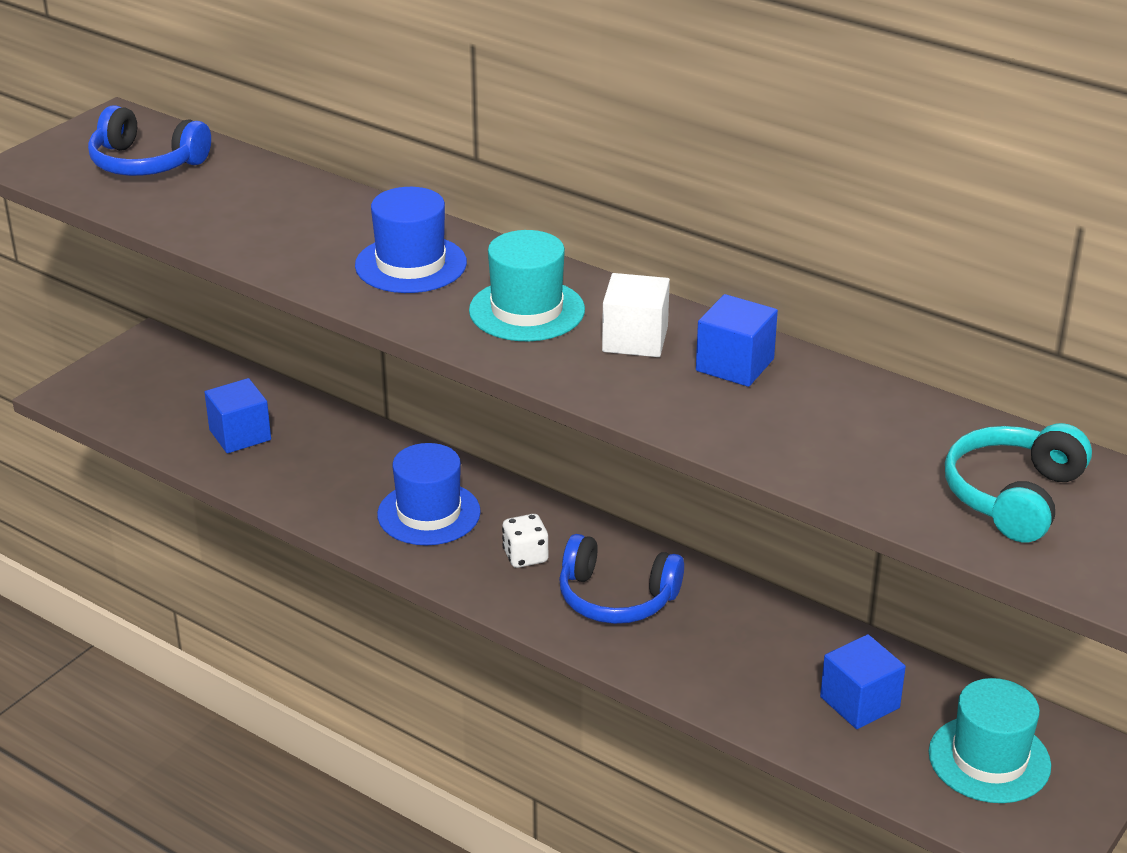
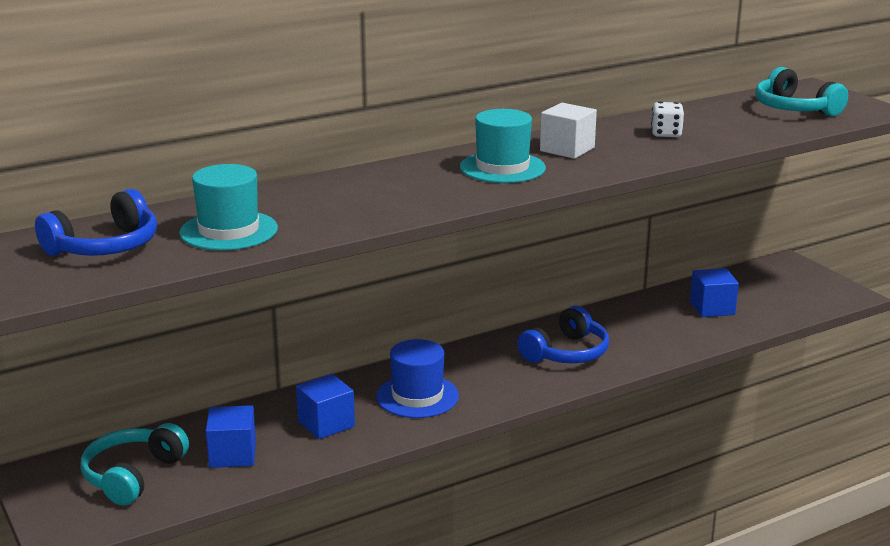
camera: 65 degrees left, 10 degrees down
blue hat [355,187,467,293] -> none
white dice [502,514,548,568] -> white dice moved to [651,102,684,138]
blue cube [696,294,778,387] -> blue cube moved to [296,374,355,439]
turquoise hat [929,678,1051,803] -> turquoise hat moved to [179,164,278,251]
none -> turquoise headphones [81,423,189,506]

